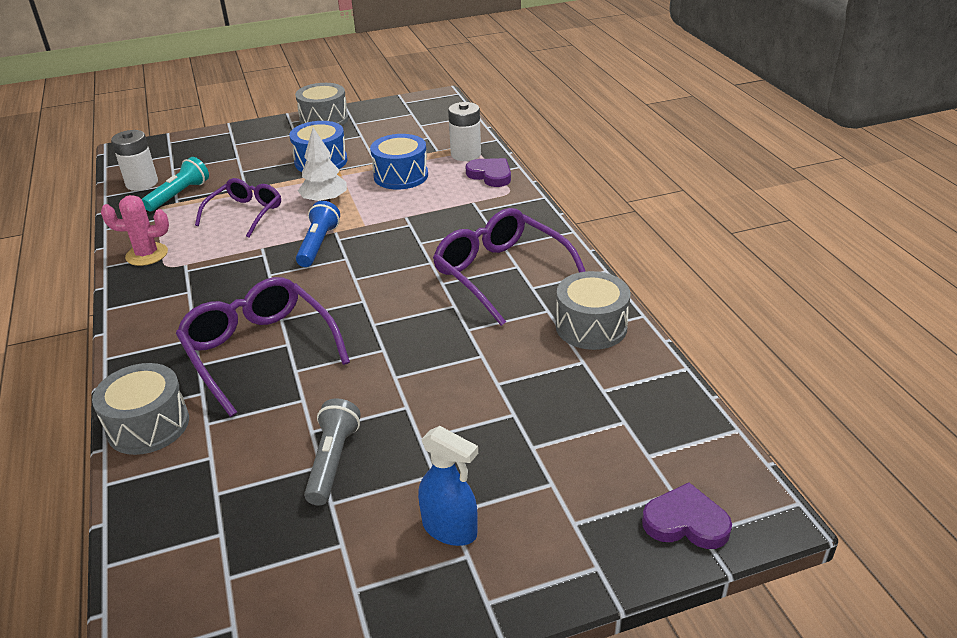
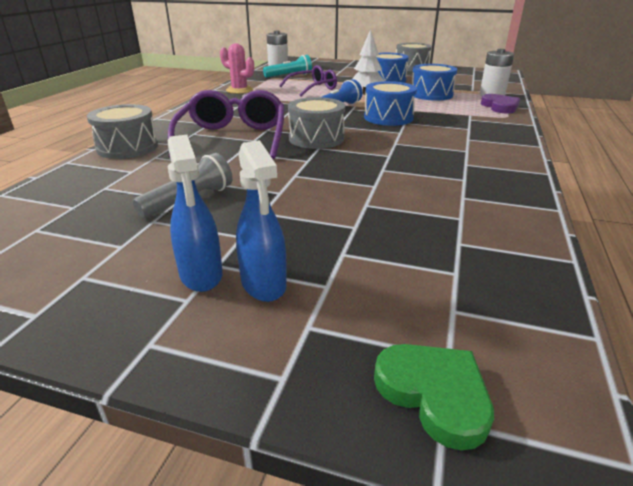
camera: 35 degrees right, 5 degrees down
purple glasses [433,208,586,326] -> none
grey drum [556,271,630,350] -> grey drum moved to [288,97,345,149]
purple heart [642,482,732,549] -> green heart [374,344,494,450]
none -> blue spray bottle [236,140,287,302]
none -> blue drum [364,81,417,126]

